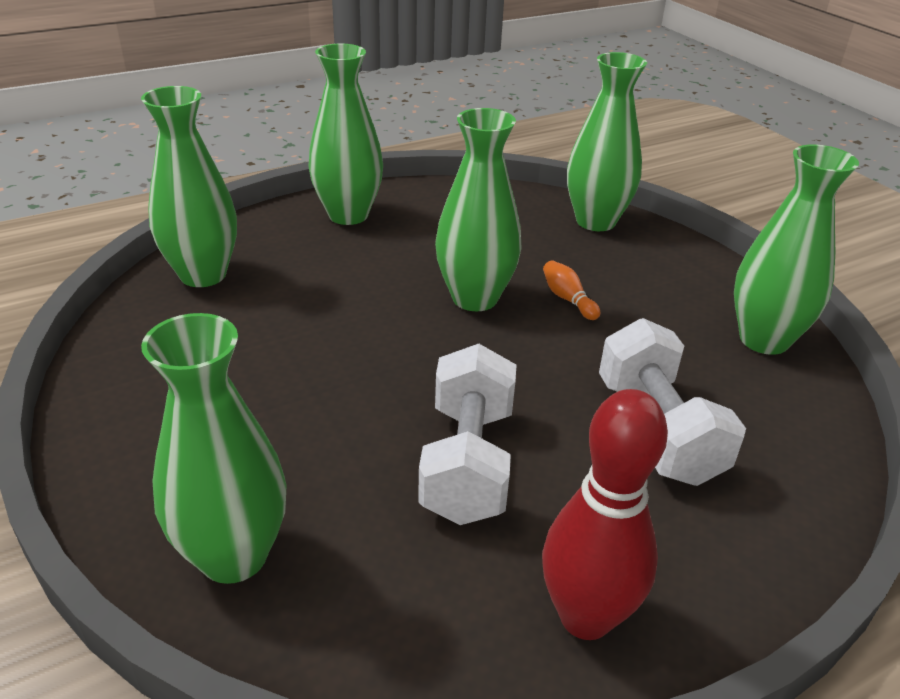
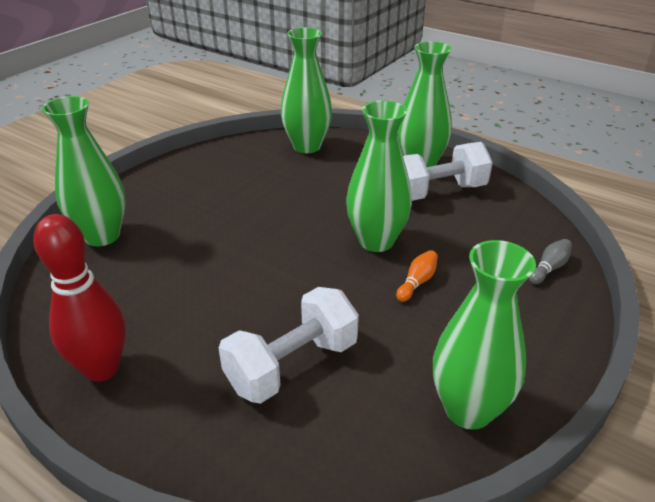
camera: 65 degrees right, 0 degrees up
white dumbbell [418,344,516,525] -> white dumbbell moved to [403,142,493,201]
green vase [567,52,647,231] -> grey bowling pin [529,239,572,284]

